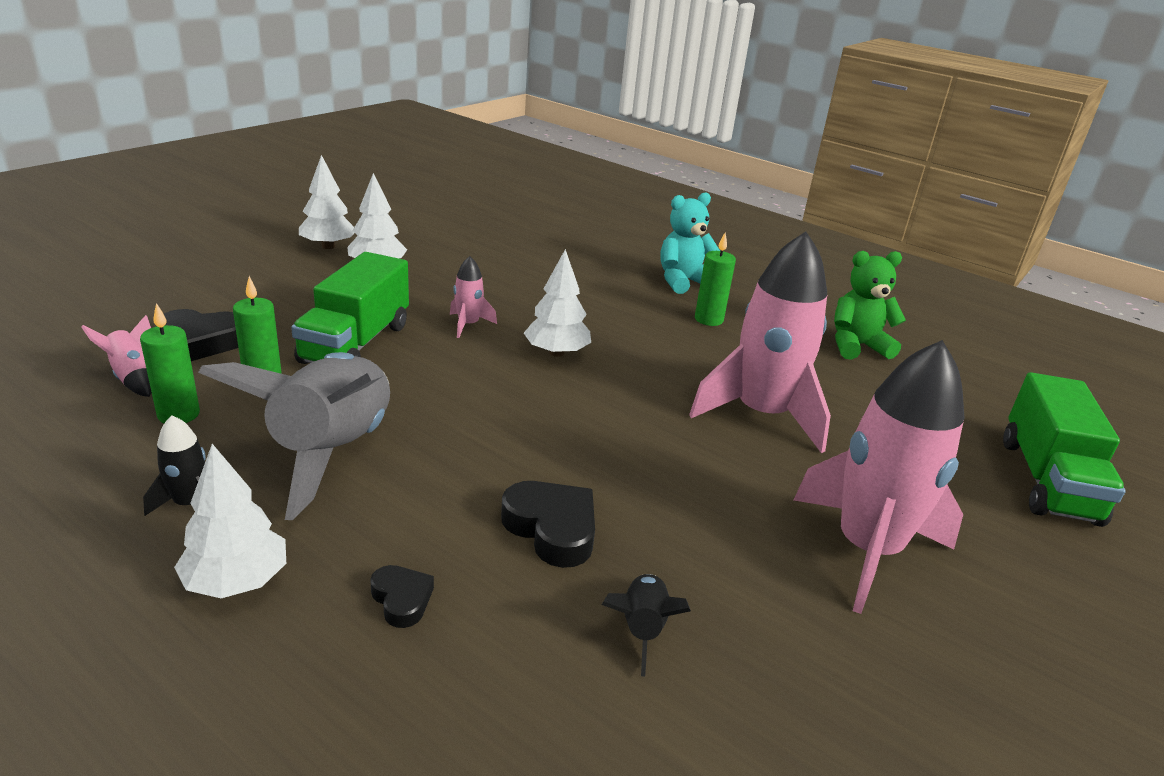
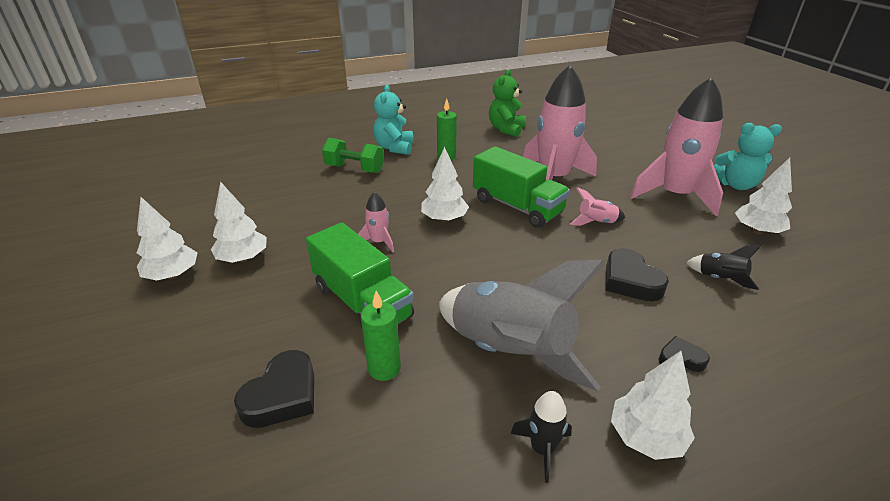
camera: 55 degrees left, 5 degrees up
pink rocket [81,315,152,397] -> pink rocket moved to [570,187,625,226]
green candle [140,303,200,423] -> none
black heart [501,481,595,568] -> black heart turned 105 degrees counterclockwise [605,248,669,301]
green truck [1003,372,1126,527] -> green truck moved to [473,146,570,228]
none -> green dumbbell [322,138,384,173]
none -> turquoise teddy bear [714,123,782,190]
none -> white tree [735,158,792,234]

